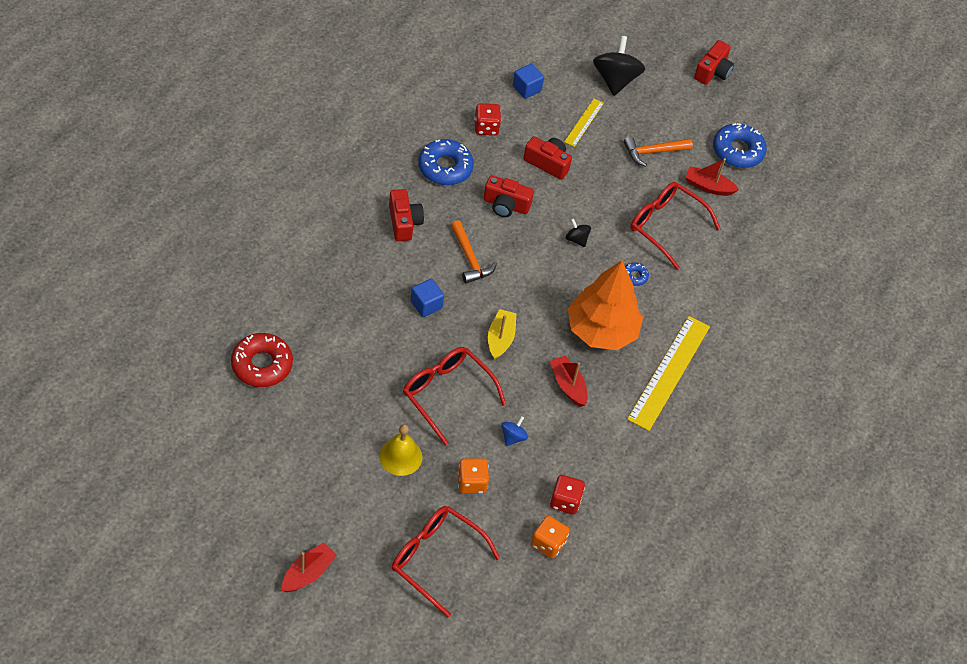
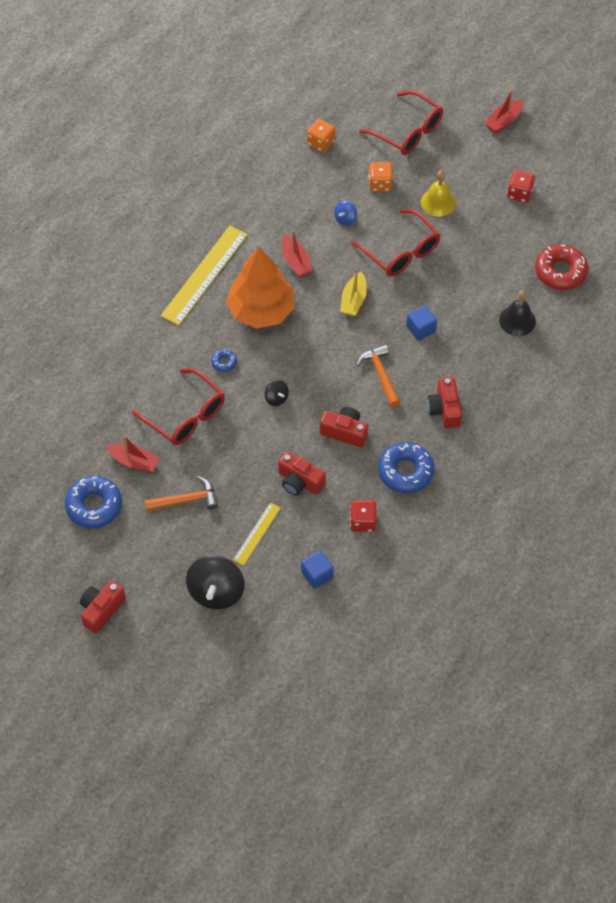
camera: 170 degrees left, 5 degrees up
red dice [550,475,585,515] -> red dice moved to [507,170,535,203]
none -> black bell [499,290,536,336]

